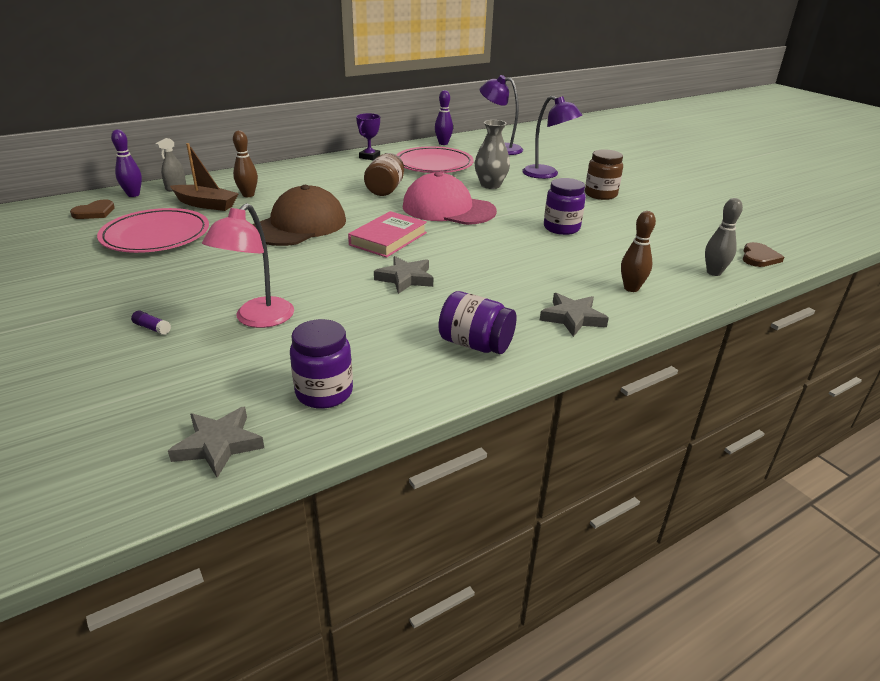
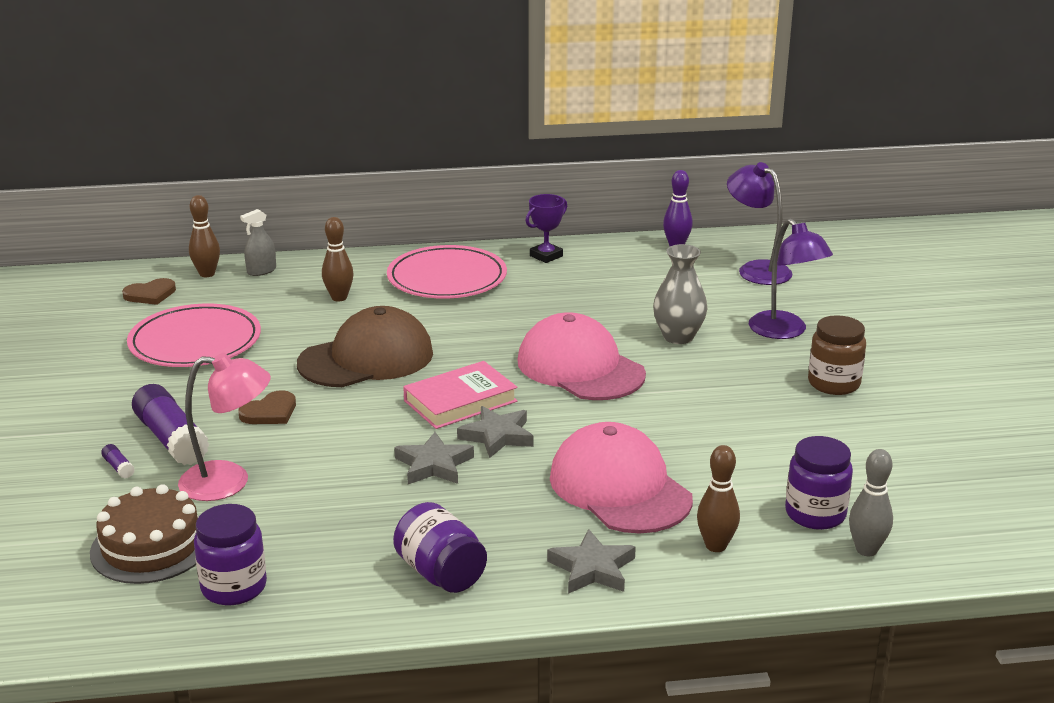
camera: 25 degrees right, 5 degrees down
purple bowling pin [111,129,142,197] -> brown bowling pin [189,195,220,277]
grey star [168,406,264,478] -> grey star moved to [457,406,533,458]
brown boat [170,143,239,211] -> none
pink lamp [202,203,294,328] -> pink lamp turned 135 degrees counterclockwise [178,353,271,501]
brown jar [364,153,404,196] -> none
pink plate [396,146,474,173] -> pink plate moved to [387,245,507,299]
purple jar [544,178,586,235] -> purple jar moved to [785,436,853,530]
brown heart [743,242,784,267] -> brown heart moved to [238,390,296,424]
none -> brown cake [90,484,198,584]
none -> purple glue stick [132,384,209,465]
none -> pink cap [550,422,693,533]

